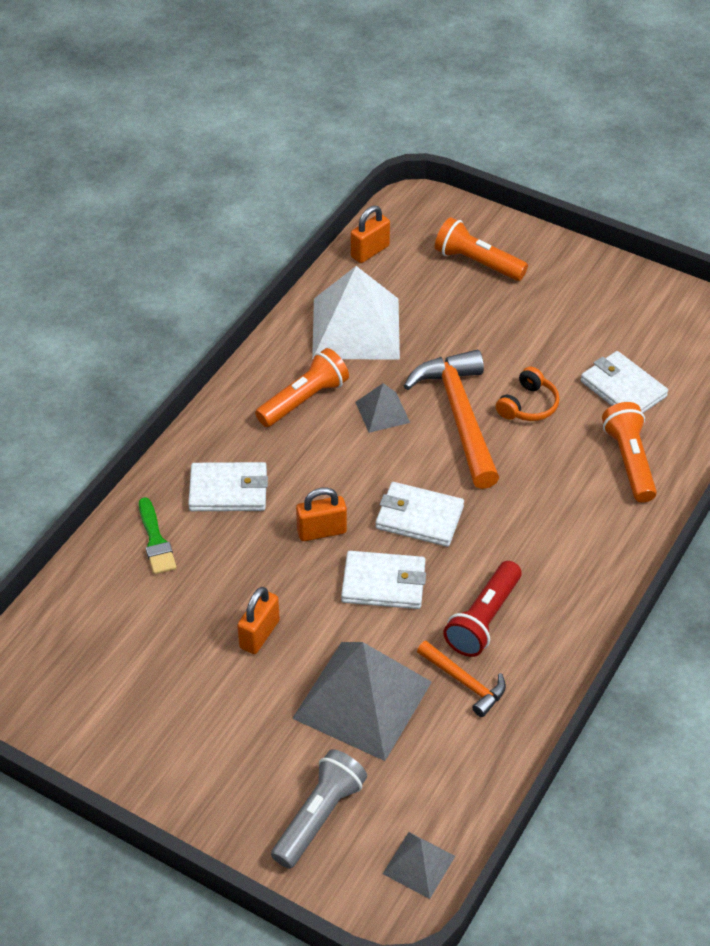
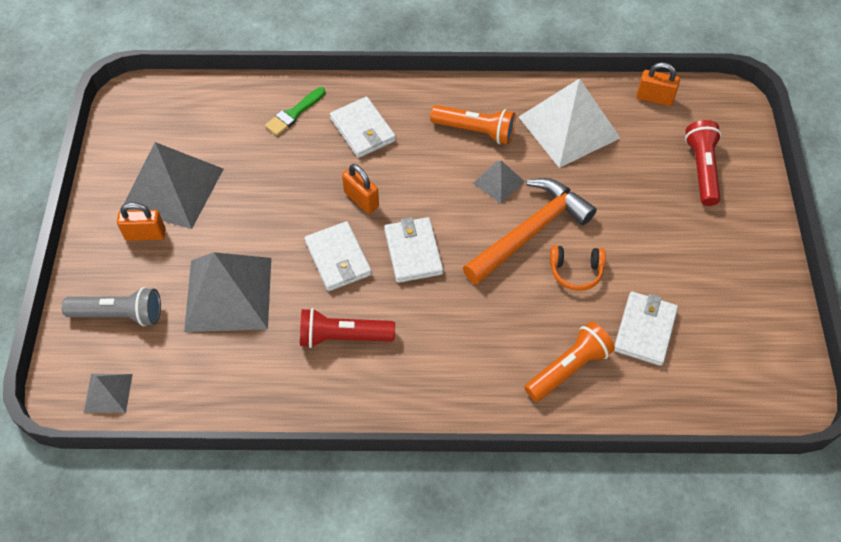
camera: 60 degrees right, 10 degrees up
orange padlock [237,587,280,654] -> orange padlock moved to [117,202,166,241]
orange hammer [417,641,506,717] -> none
orange flashlight [434,217,528,281] -> red flashlight [685,120,722,206]
none -> grey pyramid [123,142,223,229]

